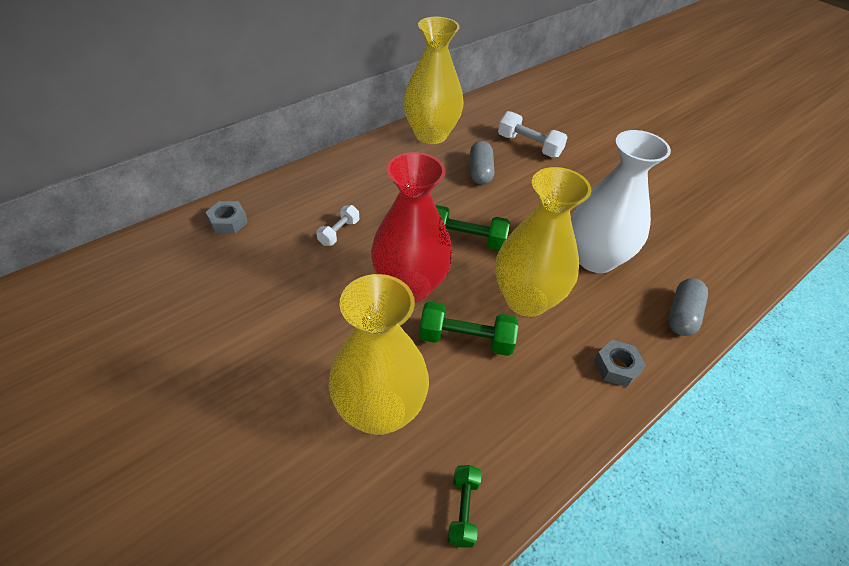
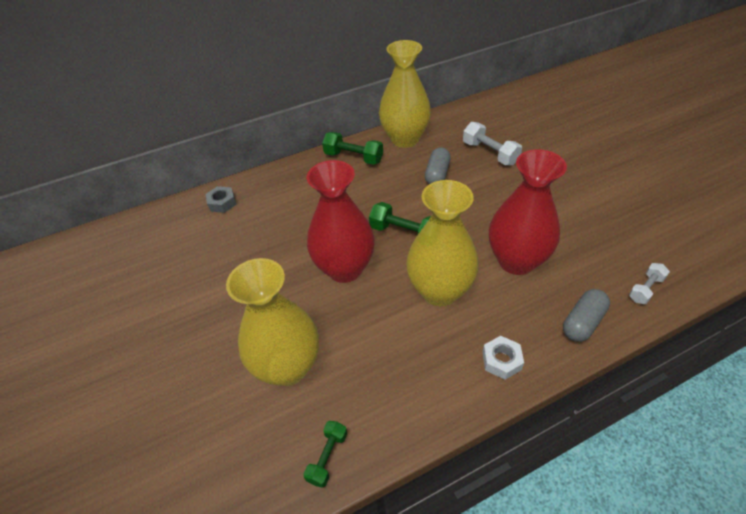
camera: 20 degrees right, 0 degrees up
white dumbbell [316,205,359,246] -> white dumbbell moved to [629,263,670,304]
green dumbbell [419,301,518,356] -> green dumbbell moved to [322,132,383,165]
white vase [571,130,671,273] -> red vase [489,149,567,275]
grey nut [594,340,646,387] -> white nut [483,336,524,380]

